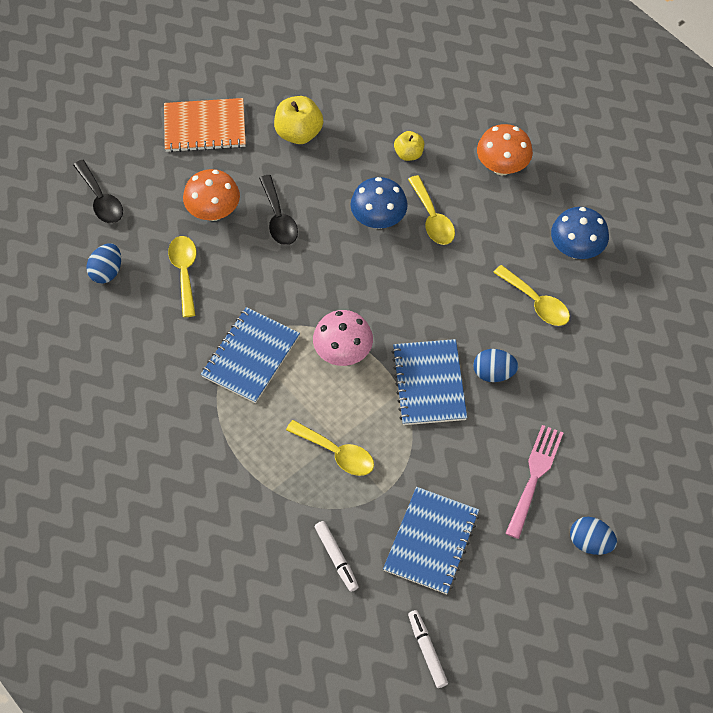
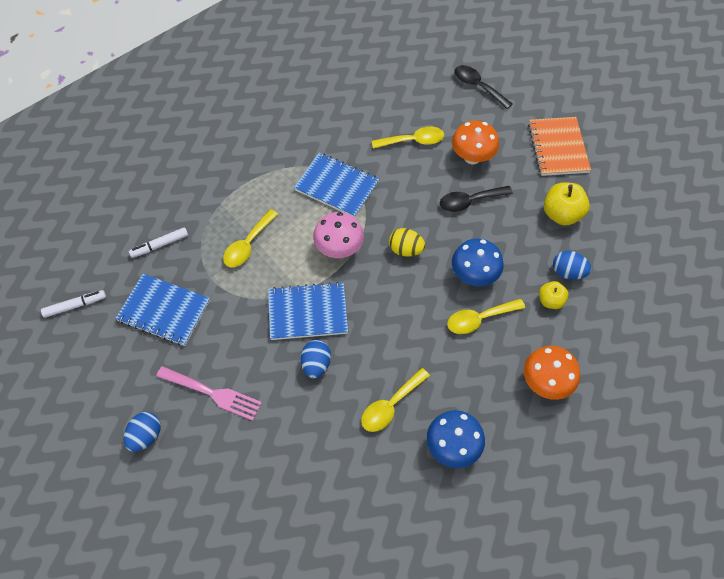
camera: 90 degrees right, 0 degrees up
black spoon [73,160,123,223] -> black spoon turned 75 degrees clockwise [454,65,513,109]
blue egg [87,243,121,284] -> blue egg moved to [553,251,592,280]
none -> yellow egg [389,228,425,257]

